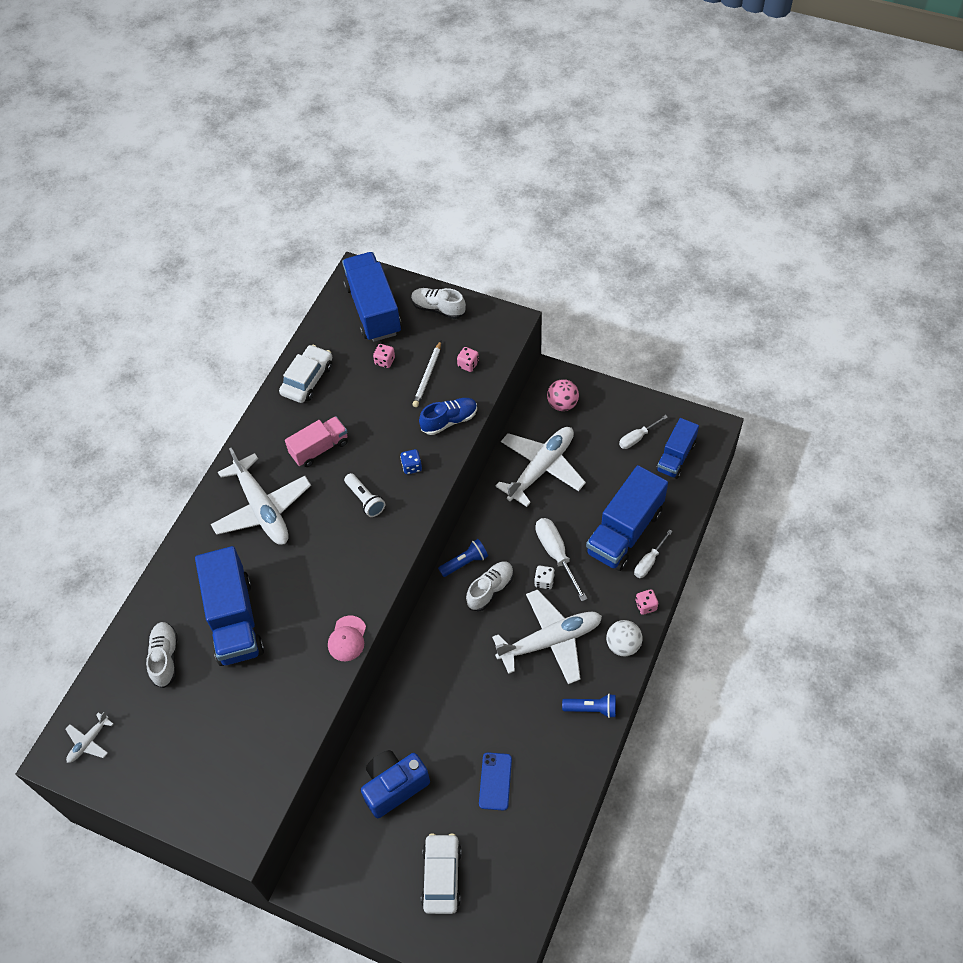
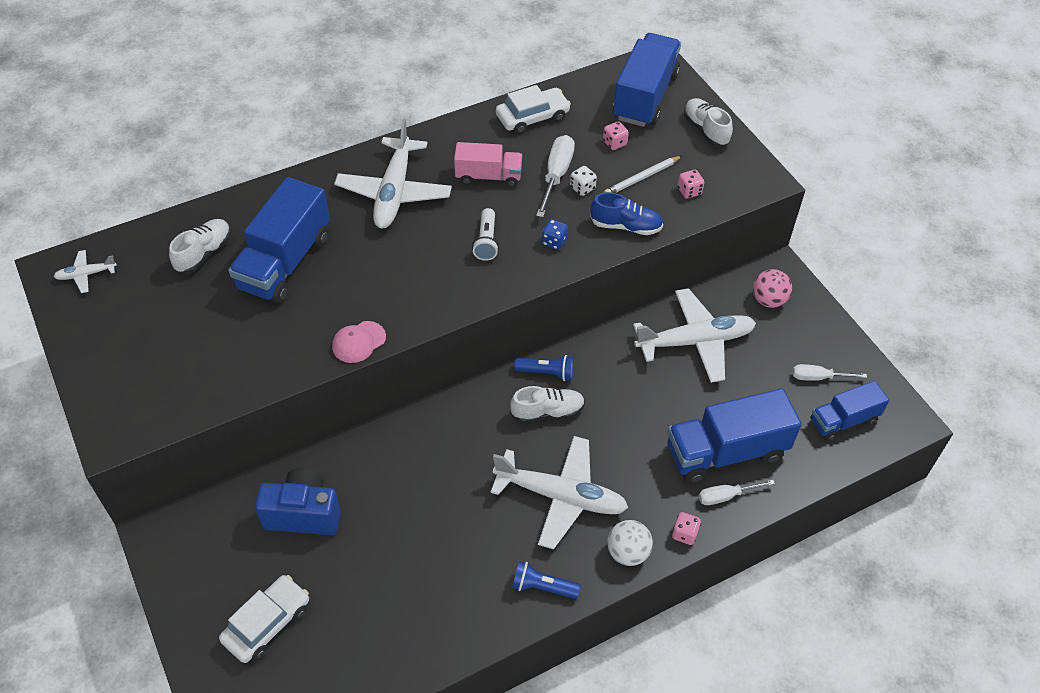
camera: 35 degrees right, 5 degrees down
blue phone [479,752,512,811] -> none
white dice [534,566,555,589] -> white dice moved to [570,166,597,196]
white screwdriver [536,518,587,601] -> white screwdriver moved to [536,135,575,217]
blue flashlight [562,694,616,718] -> blue flashlight turned 150 degrees clockwise [512,561,581,599]

